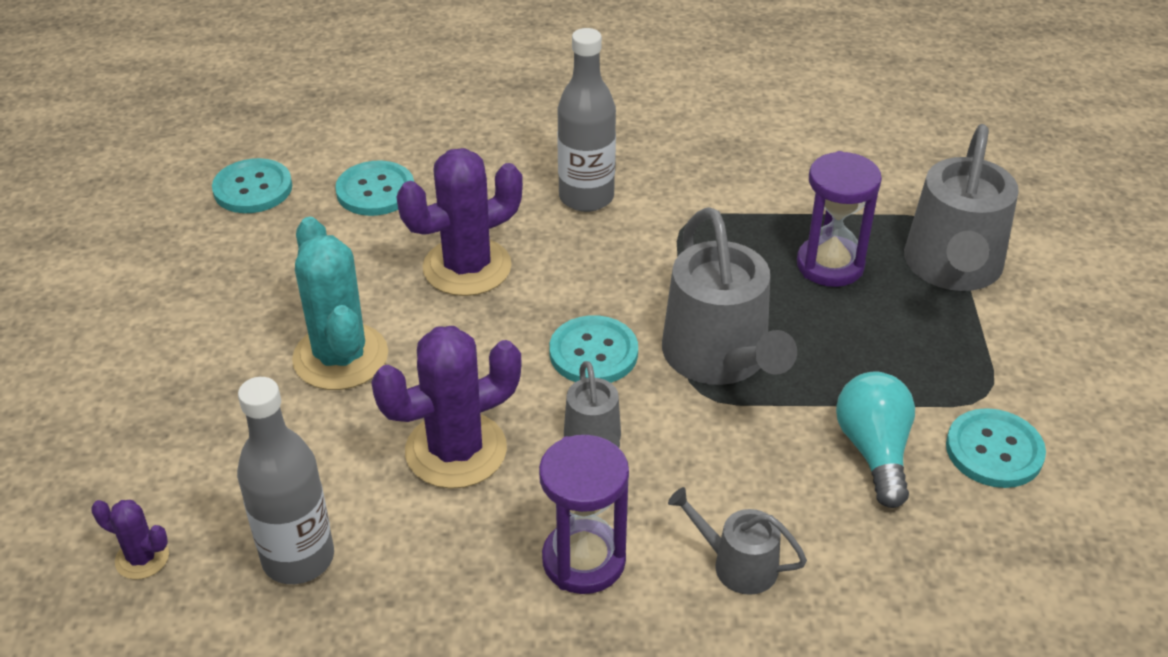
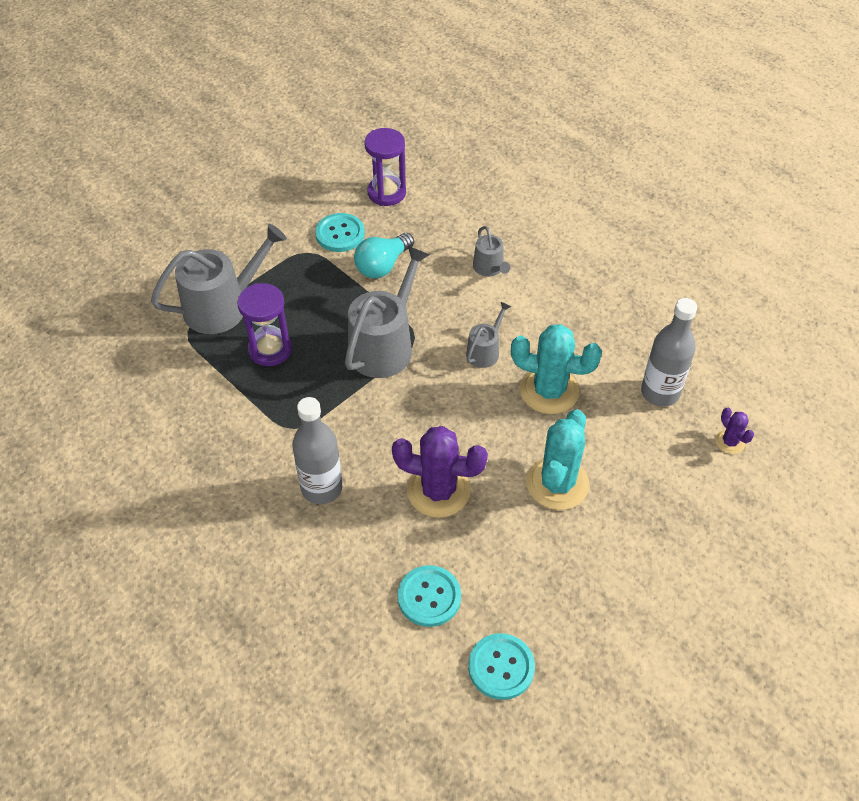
camera: 135 degrees left, 10 degrees up
purple cactus [371,326,522,489] -> turquoise cactus [511,324,602,414]
purple hourglass [539,435,629,594] -> purple hourglass moved to [364,128,406,206]
turquoise button [549,315,638,383] -> none

